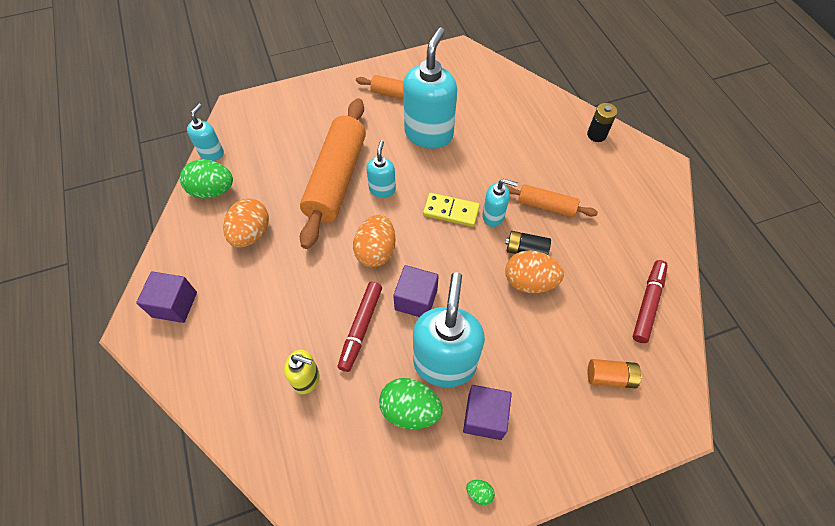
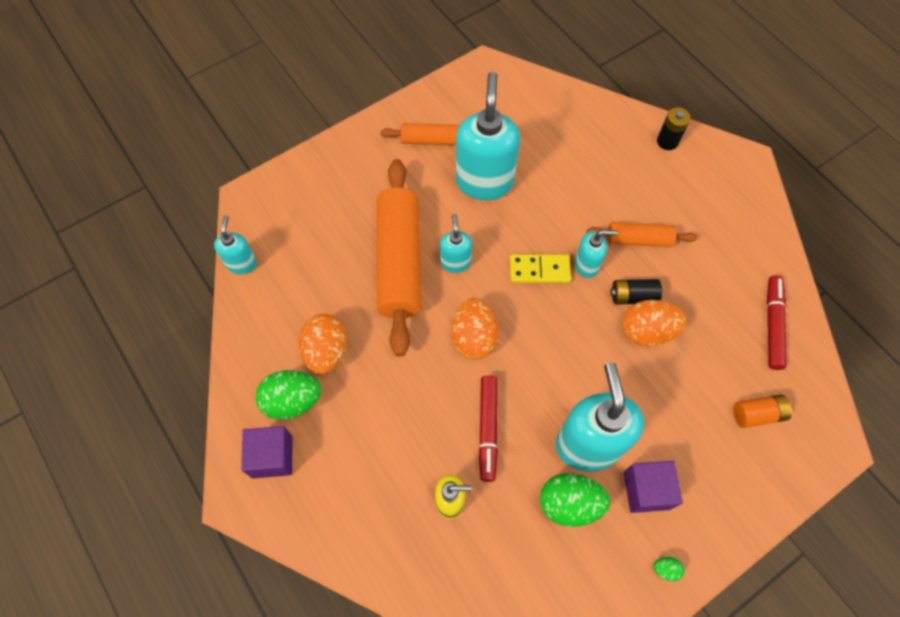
camera: 15 degrees left, 5 degrees up
green egg [180,160,233,199] -> green egg moved to [256,370,321,420]
purple cube [393,265,439,317] -> none

